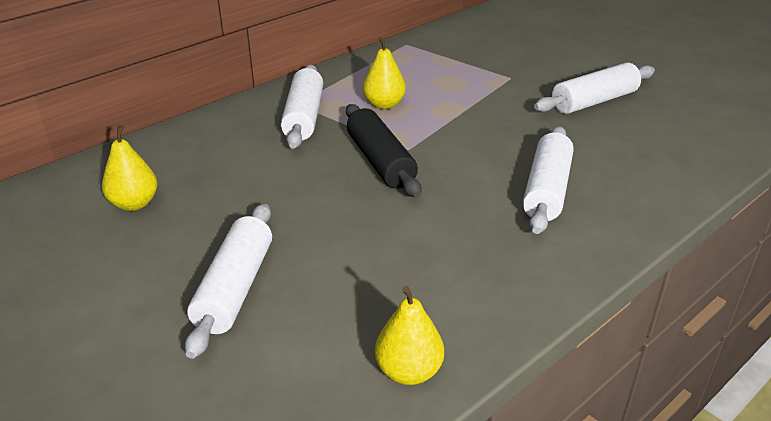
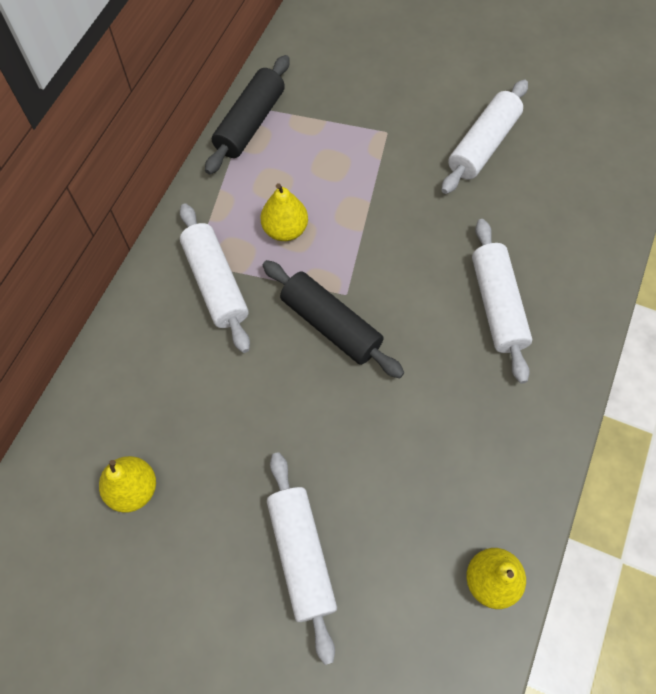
camera: 25 degrees left, 30 degrees up
none -> black rolling pin [205,55,290,175]

